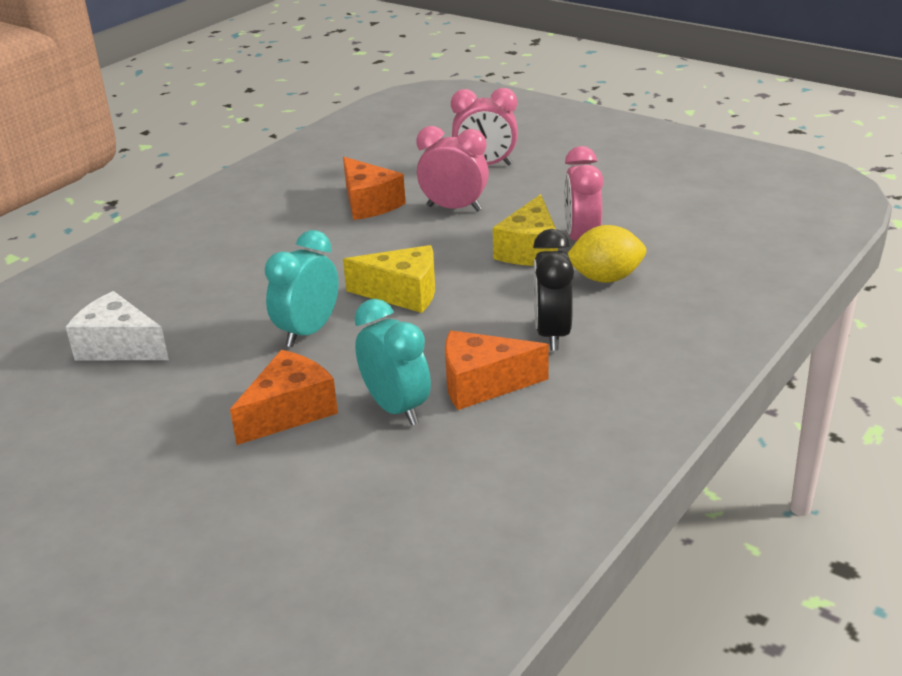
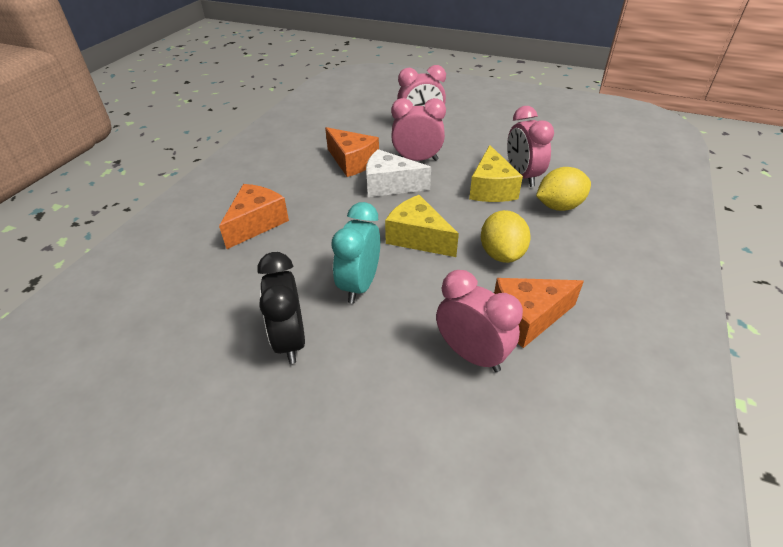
camera: 15 degrees left, 10 degrees up
white cheese [66,291,169,360] -> white cheese moved to [366,149,431,197]
orange cheese [230,350,338,445] -> orange cheese moved to [219,184,289,249]
yellow cheese [343,245,435,313] -> yellow cheese turned 135 degrees counterclockwise [385,195,459,257]
turquoise clock [354,299,431,425] -> pink clock [436,270,523,372]
black clock [533,229,574,351] -> black clock moved to [257,252,305,364]
none -> yellow lemon [481,210,531,263]

